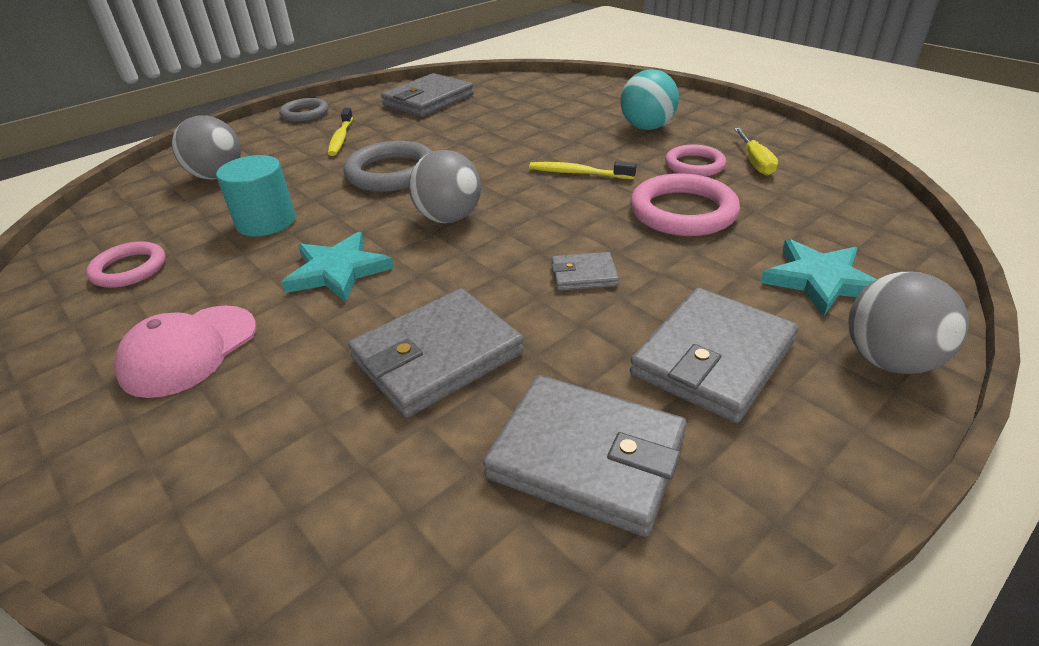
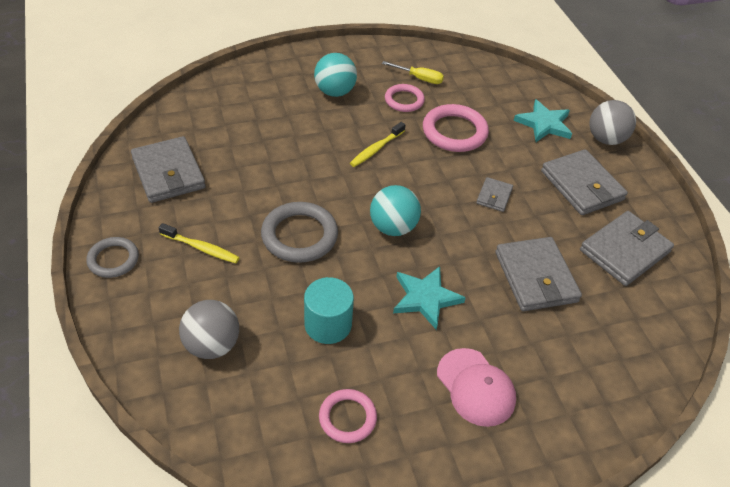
camera: 70 degrees left, 10 degrees up
grey ball [409,150,481,223] -> turquoise ball [370,185,421,236]

